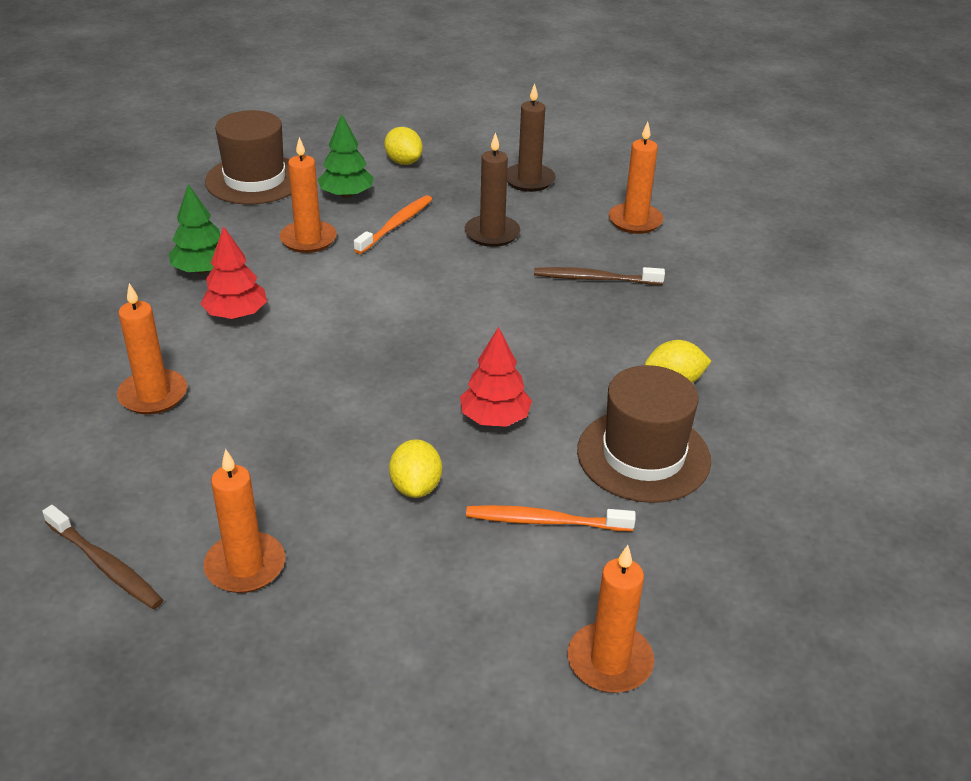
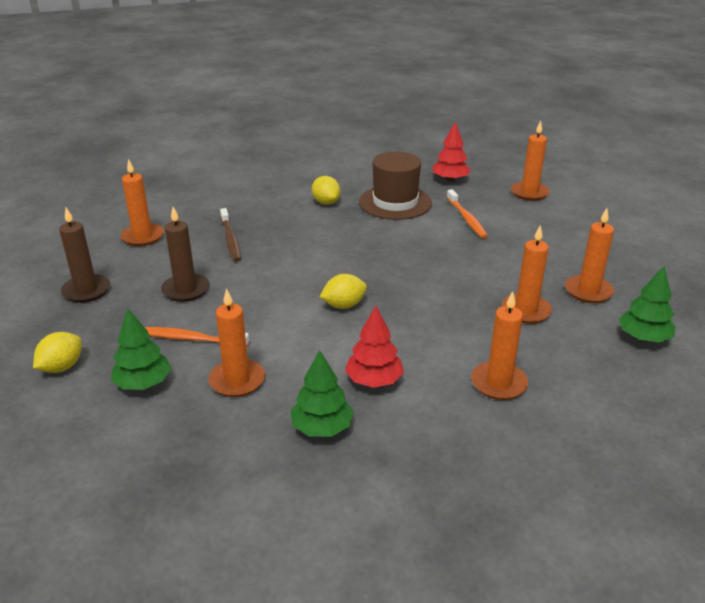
camera: 110 degrees left, 5 degrees down
brown toothbrush [42,505,163,609] -> green tree [619,266,676,342]
brown hat [205,110,291,204] -> none
yellow lemon [389,439,442,498] -> yellow lemon moved to [320,274,367,309]
red tree [460,327,532,427] -> red tree moved to [432,122,471,182]
none -> orange candle [502,225,552,324]

